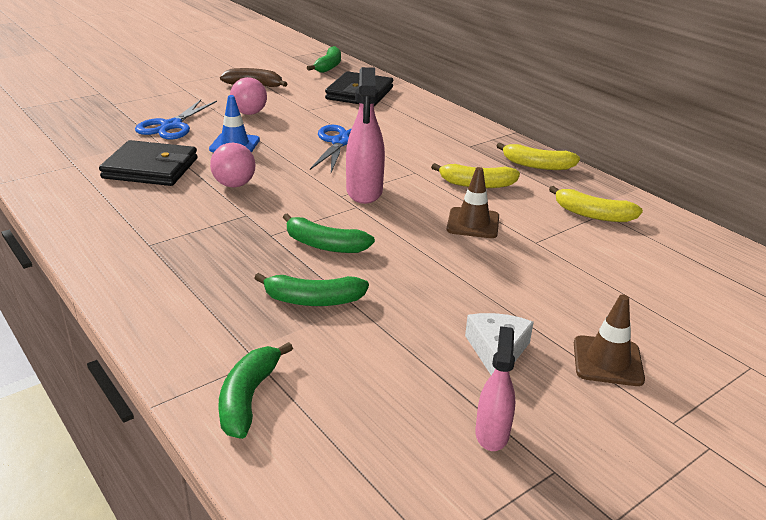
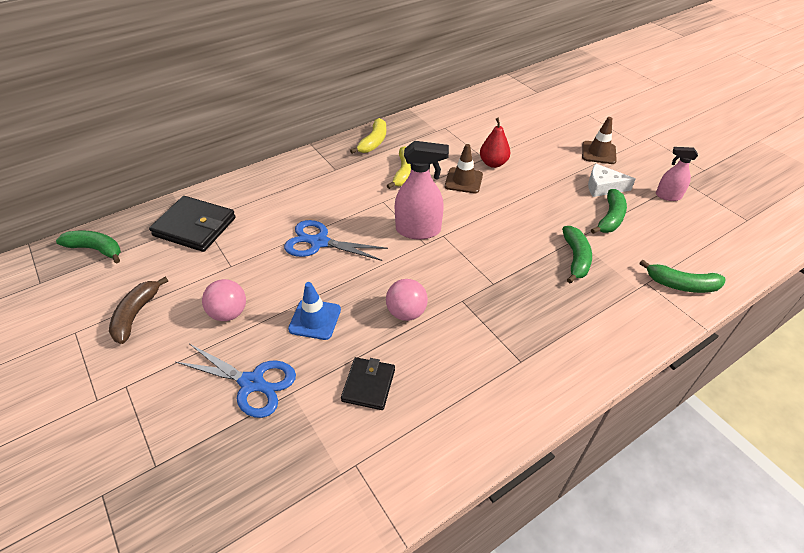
camera: 85 degrees left, 15 degrees up
black wallet [99,140,198,186] -> black wallet [341,357,395,410], size x0.61
green banana [283,213,375,253] -> green banana moved to [591,189,627,234]
yellow banana [549,186,643,222] -> none
none -> red pear [480,118,510,168]

